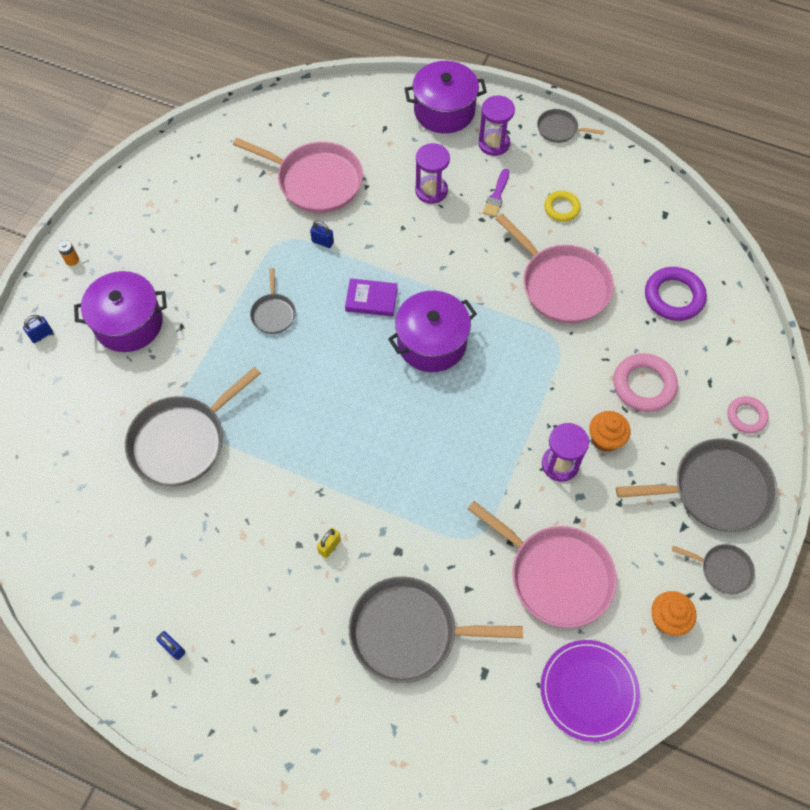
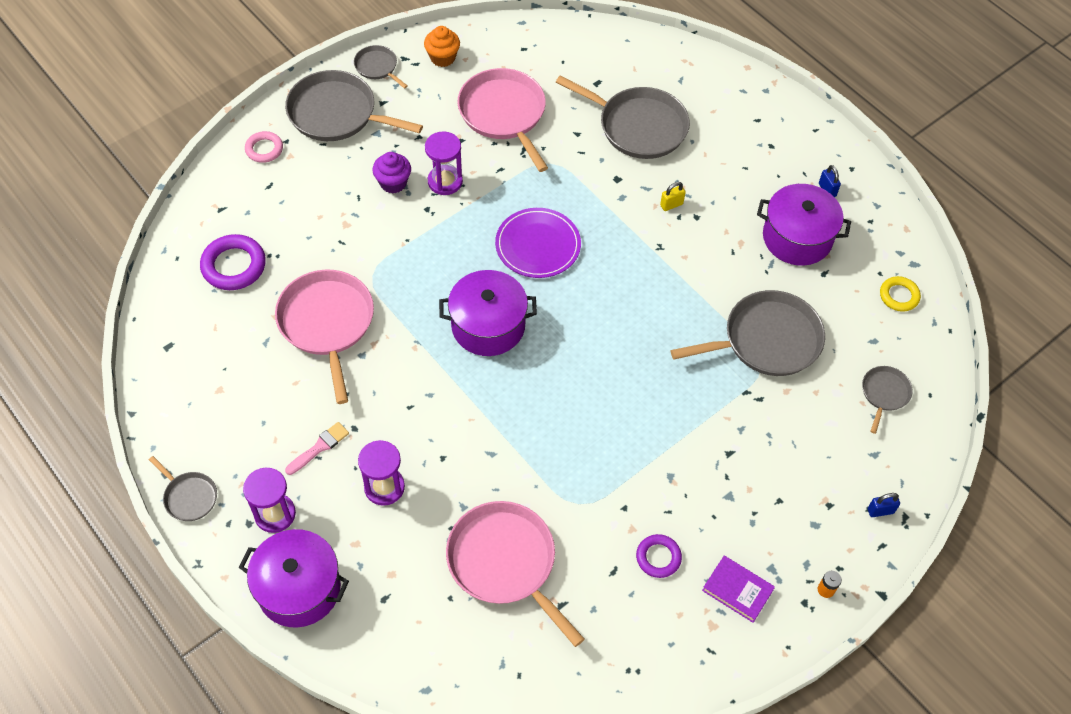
camera: 155 degrees left, 5 degrees down
purple pot [74,271,167,352] -> purple pot moved to [757,184,851,266]
grey pan [250,268,296,334] -> grey pan moved to [862,366,913,434]
blue padlock [310,221,334,248] -> none
purple book [345,278,398,317] -> purple book moved to [702,556,775,623]
purple brush [483,169,509,217] -> pink brush [285,422,349,475]
purple plate [540,640,640,742] -> purple plate moved to [495,208,581,278]
yellow ring [544,191,581,222] -> yellow ring moved to [880,276,921,312]
orange cupcake [589,411,631,452] -> purple cupcake [373,152,411,194]
pink ring [614,353,678,412] -> none
none -> purple ring [636,534,682,578]

